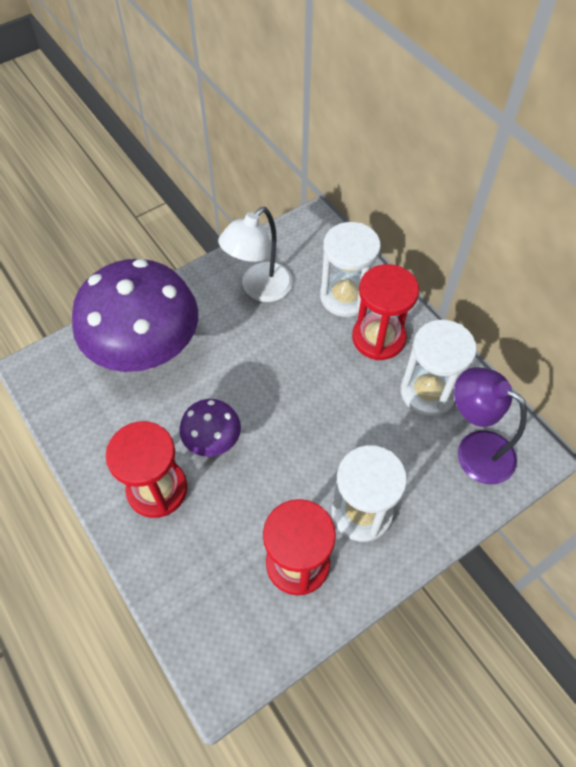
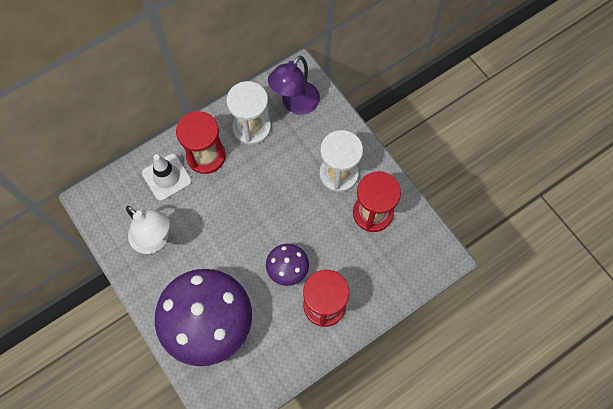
camera: 90 degrees left, 10 degrees up
white hourglass [320,222,381,317] -> white traffic cone [142,154,192,201]

